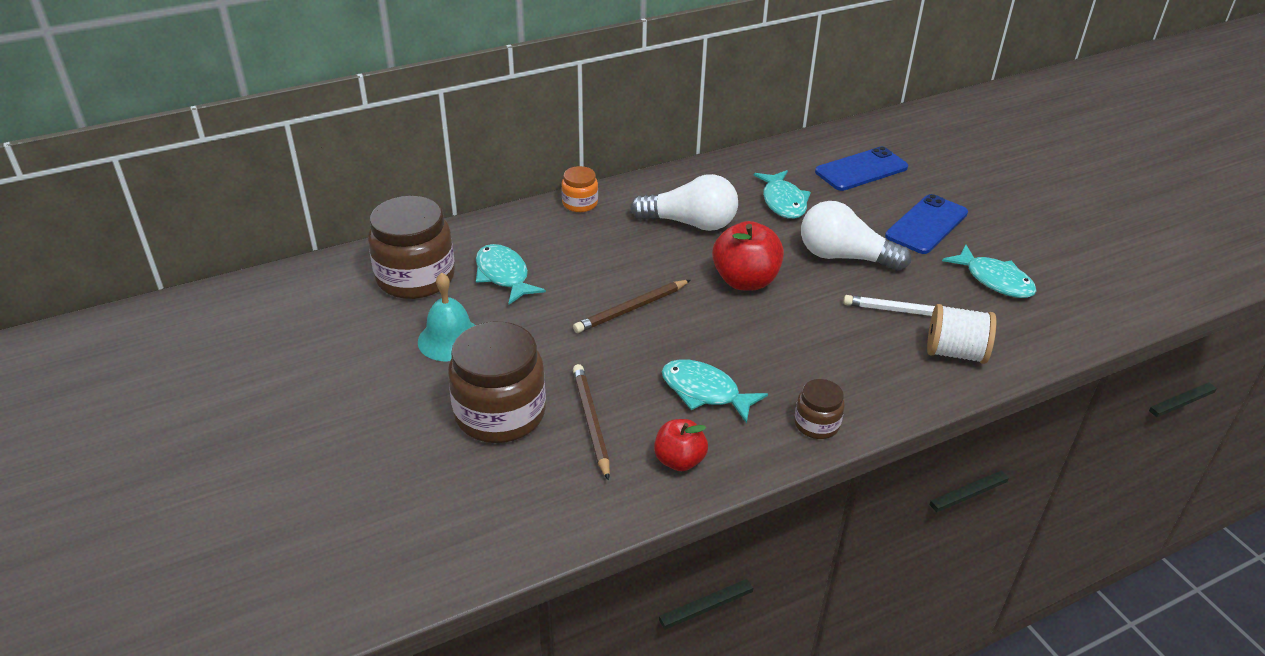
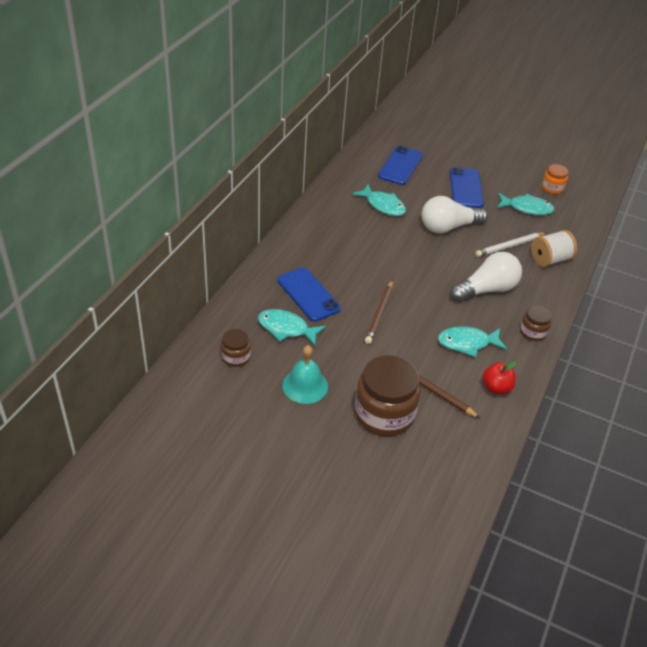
camera: 40 degrees left, 5 degrees up
brown jar [368,196,455,299] -> brown jar [221,329,251,367], size x0.50
orange jar [561,166,598,212] -> orange jar moved to [542,164,568,194]
white light bulb [630,174,738,231] -> white light bulb moved to [450,252,522,302]
red apple [712,221,784,290] -> none
none -> blue phone [277,267,341,322]

